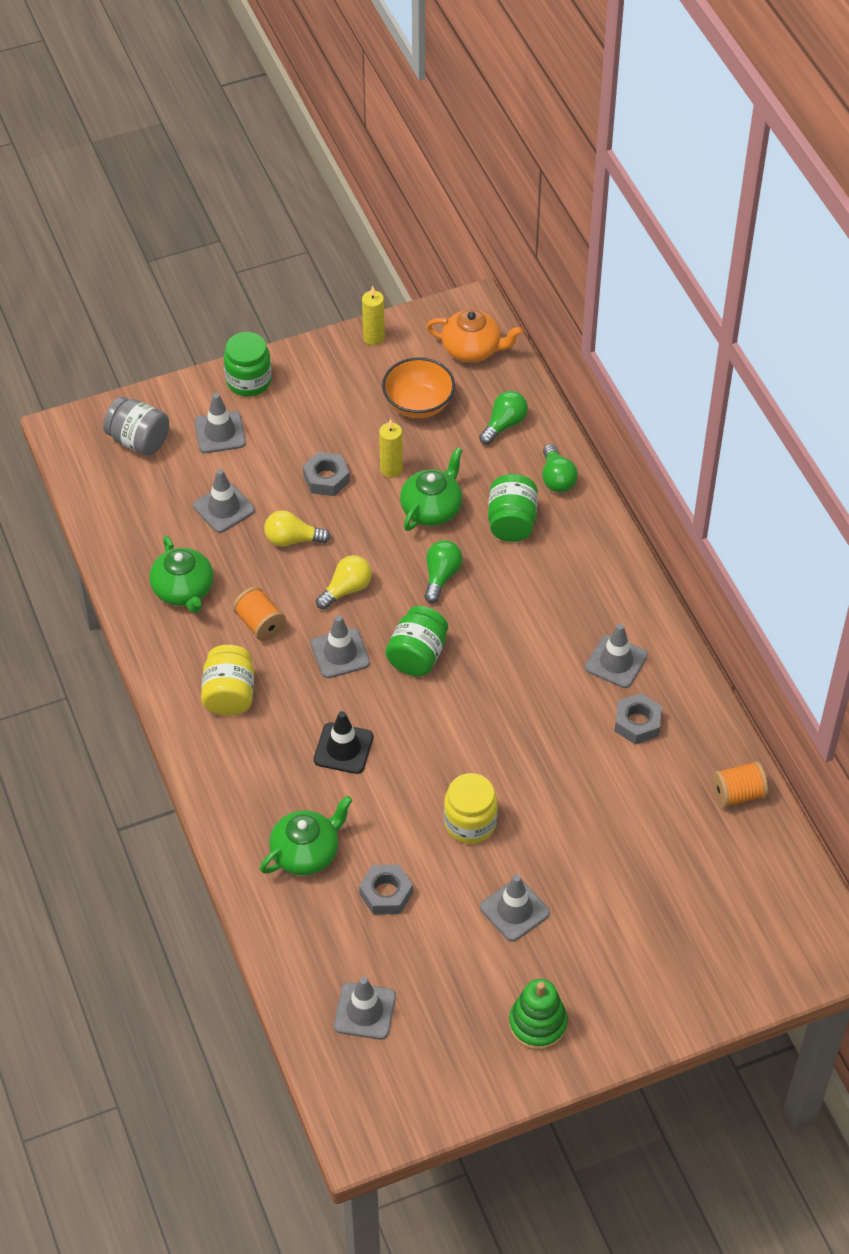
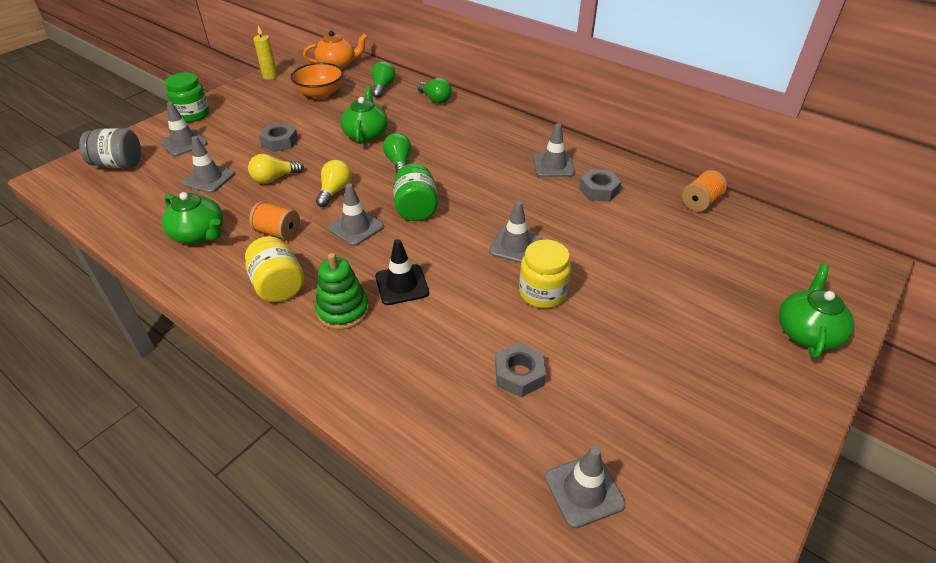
camera: 30 degrees left, 10 degrees down
green teapot [260,796,353,876] -> green teapot moved to [779,264,854,359]
yellow candle [379,419,403,478] -> none
grey traffic cone [480,875,550,941] -> grey traffic cone moved to [489,201,542,263]
green jar [488,474,538,542] -> none
green stacking toy [509,979,568,1050] -> green stacking toy moved to [315,253,369,330]

